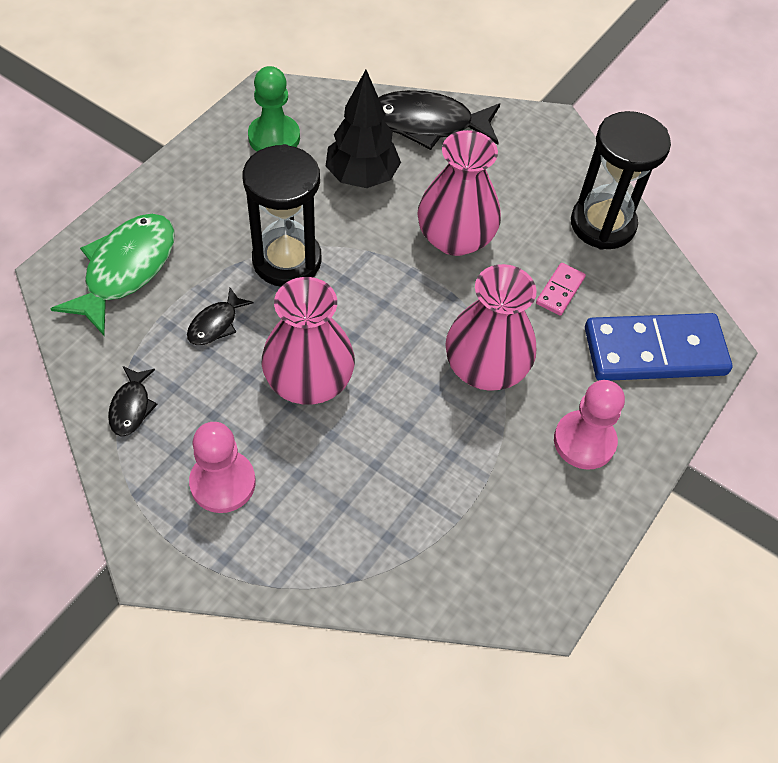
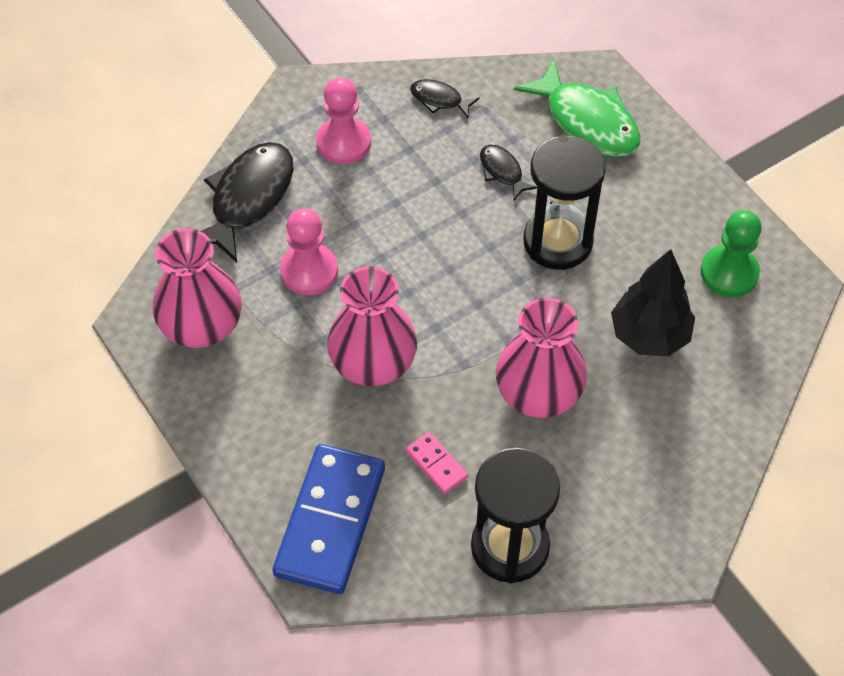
camera: 115 degrees right, 0 degrees up
pink vase [261,277,355,405] -> pink vase moved to [153,228,242,348]
black fish [379,90,500,150] -> black fish moved to [201,142,293,263]
pink pawn [554,380,625,470] -> pink pawn moved to [280,209,338,295]

